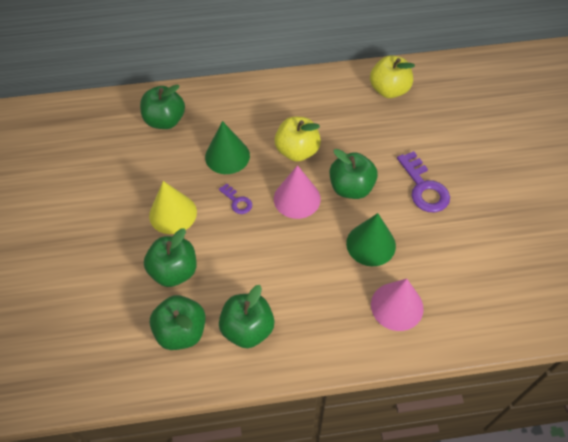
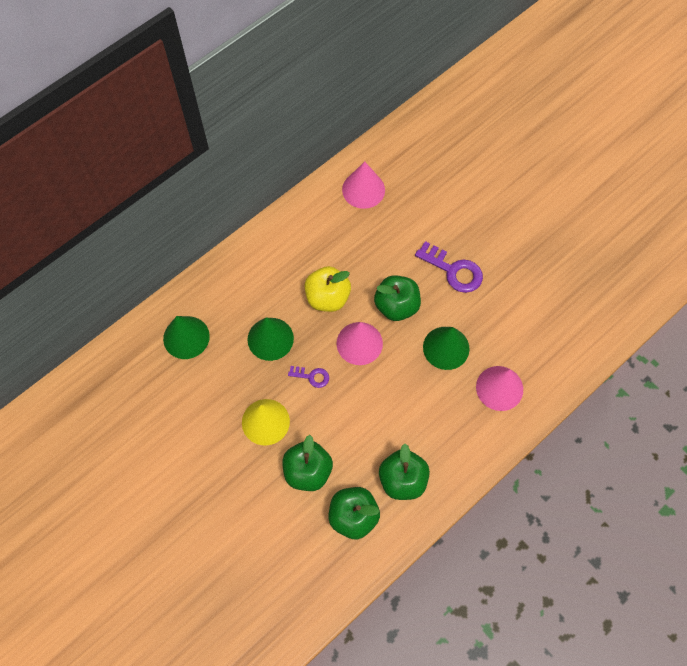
camera: 35 degrees left, 10 degrees up
green apple [140,85,185,129] -> green cone [163,316,210,359]
yellow apple [370,55,415,98] -> pink cone [342,162,385,209]

